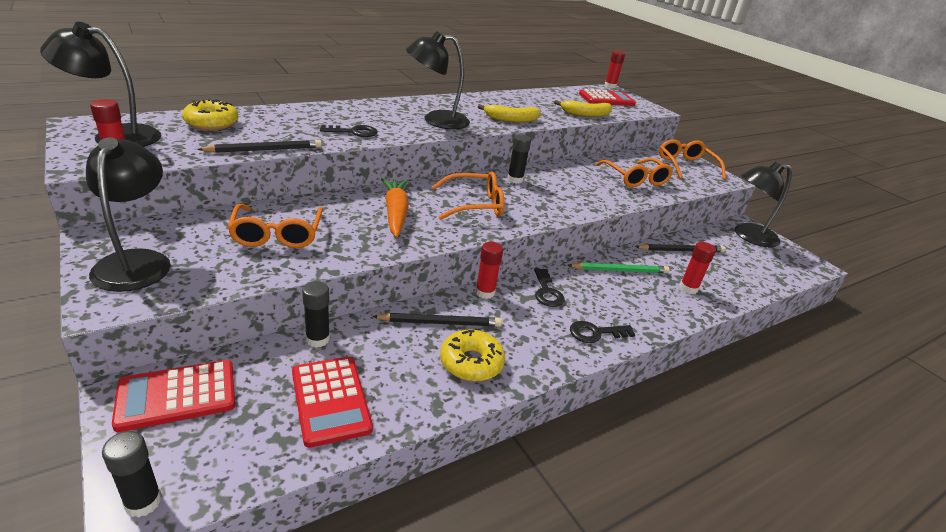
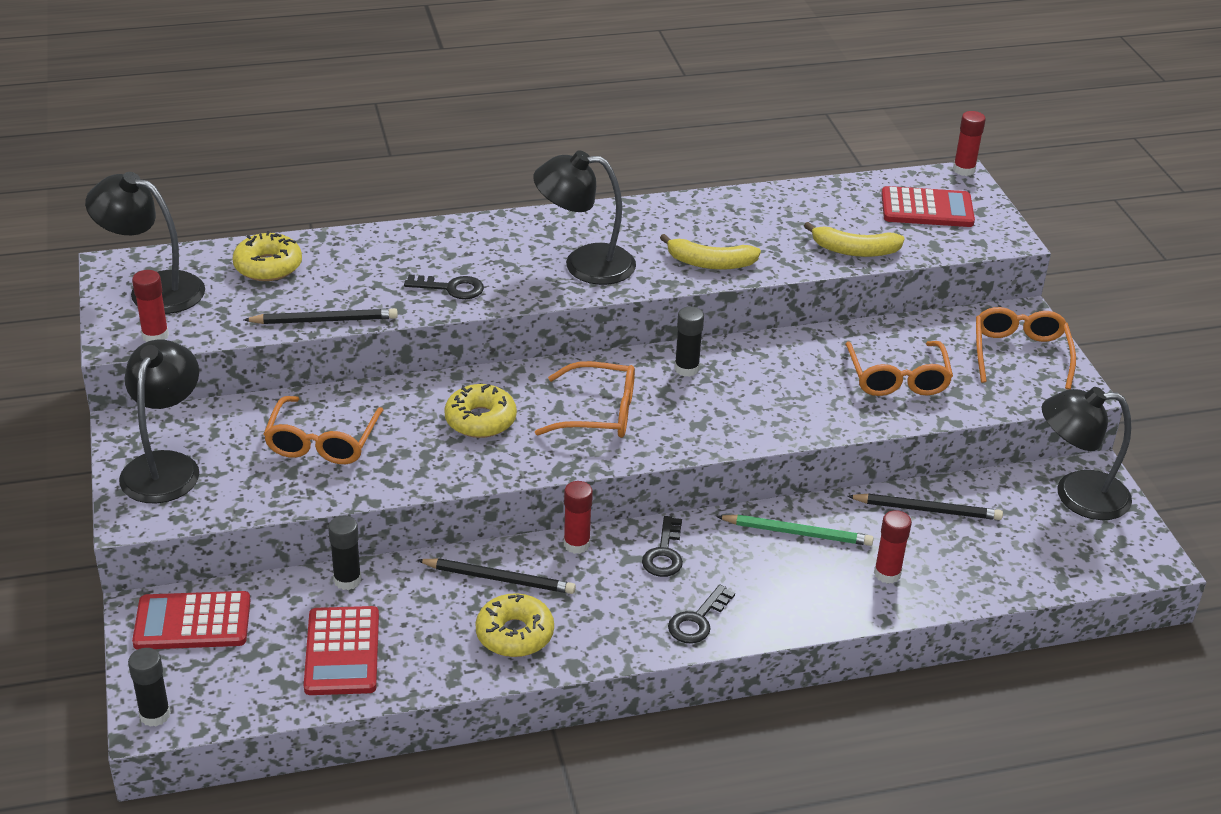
camera: 20 degrees right, 5 degrees up
orange carrot [381,179,409,238] -> yellow donut [444,384,517,438]
black key [570,321,635,343] -> black key turned 60 degrees counterclockwise [668,585,735,644]

